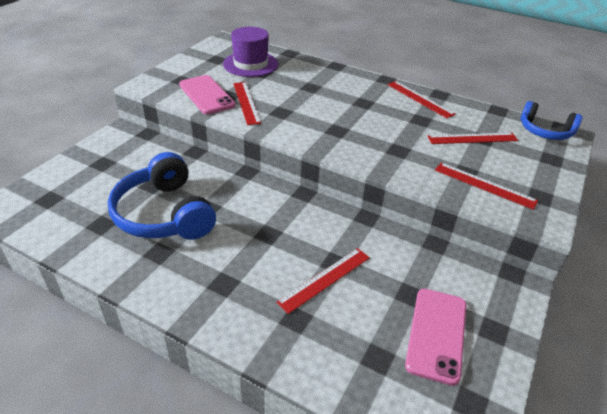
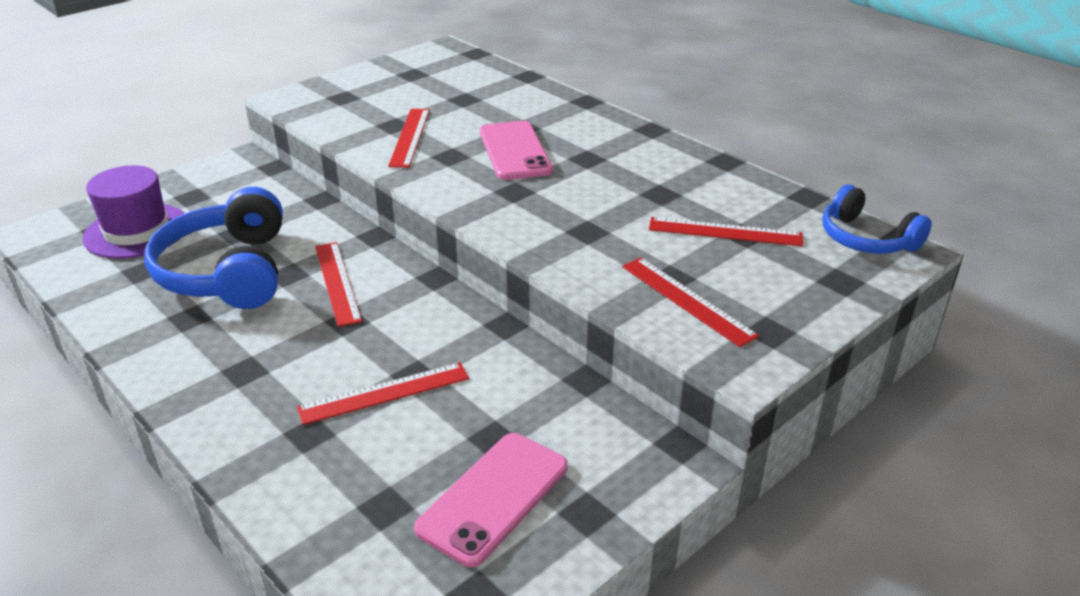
camera: 20 degrees right, 5 degrees down
pink phone [179,75,236,114] -> pink phone moved to [480,121,552,180]
purple hat [223,27,279,77] -> purple hat moved to [82,165,185,259]
red ruler [387,81,456,118] -> red ruler moved to [315,242,362,327]

